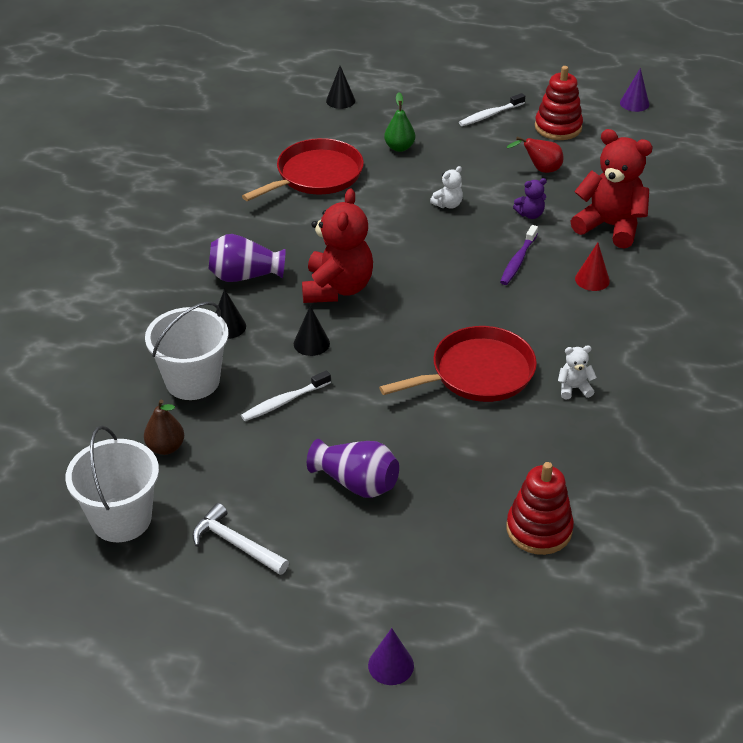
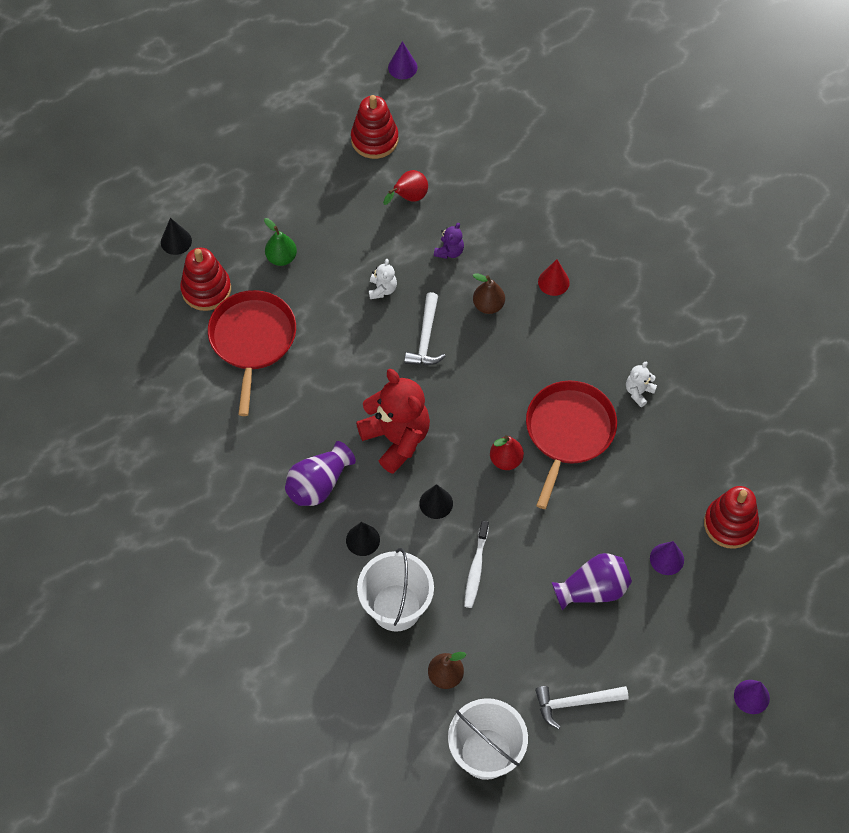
camera: 45 degrees left, 20 degrees up
white toothbrush [459,93,525,126] -> none
purple toothbrush [500,225,538,285] -> brown pear [473,273,505,314]
red teddy bear [571,129,653,249] -> none
none -> red stacking toy [180,248,231,311]
none -> white hammer [404,292,446,365]
none -> red pear [490,435,524,470]
none -> purple cone [650,541,684,575]

